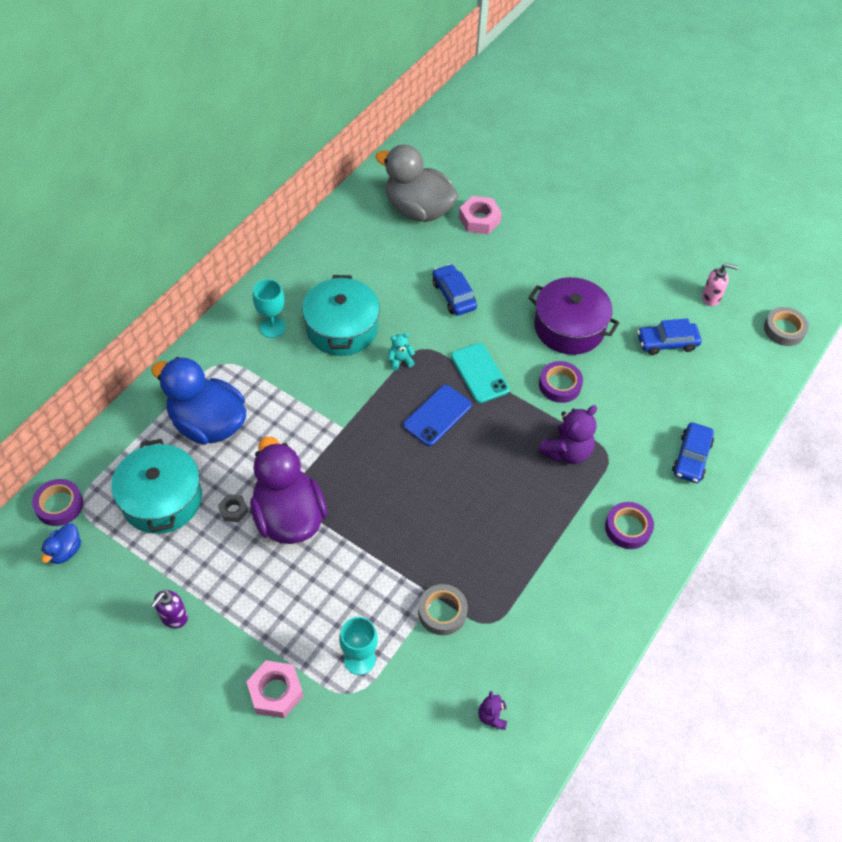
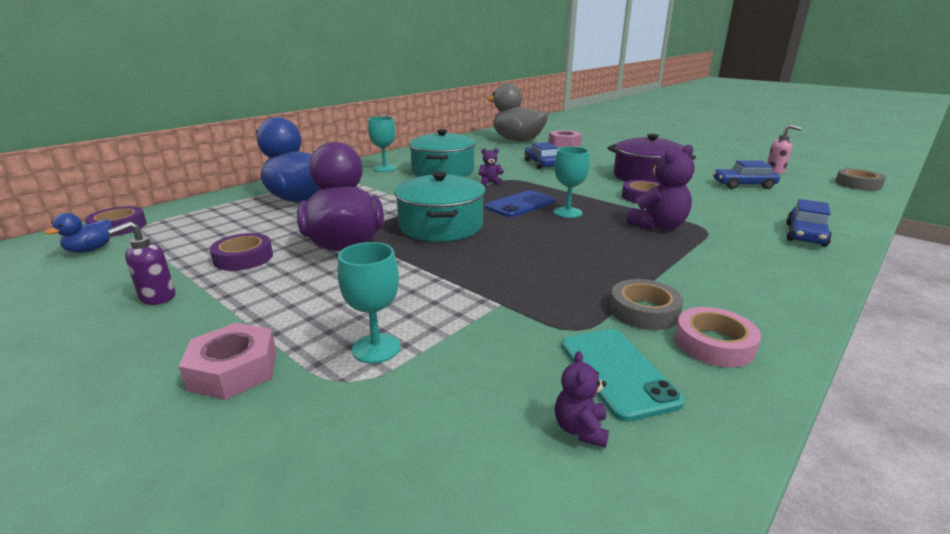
camera: 10 degrees right, 30 degrees down
turquoise pot [111,439,202,534] -> turquoise pot moved to [394,172,485,242]
grey nut [218,494,248,522] -> none
turquoise teddy bear [388,333,415,370] -> purple teddy bear [478,148,504,186]
grey tape [418,584,468,635] -> grey tape moved to [610,279,683,330]
turquoise phone [451,343,510,403] -> turquoise phone moved to [561,329,685,422]
purple tape [605,502,654,549] -> purple tape moved to [210,233,273,271]
none -> turquoise goblet [553,146,590,218]
none -> pink tape [675,307,761,367]

